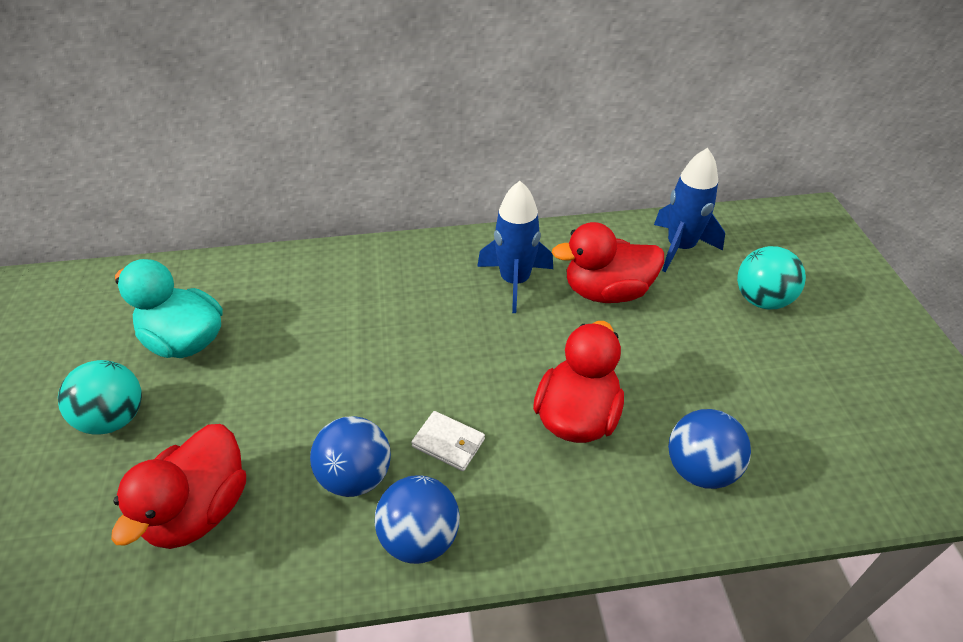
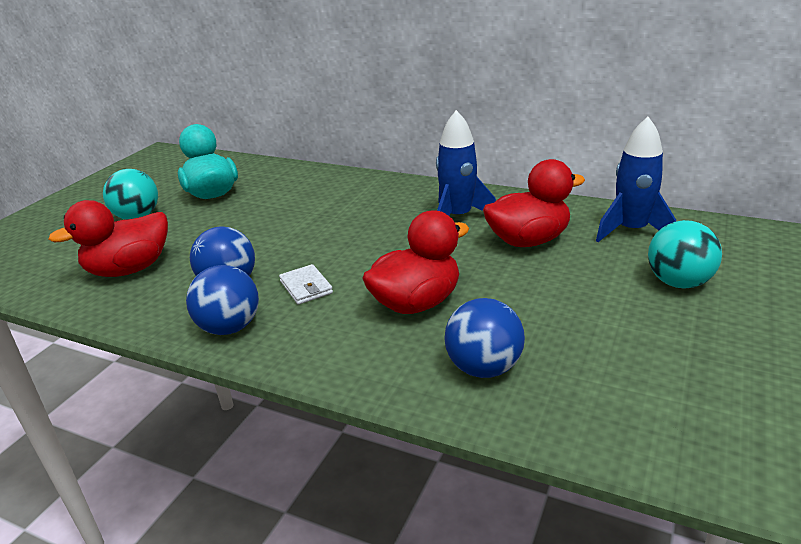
camera: 35 degrees right, 15 degrees down
red duck [552,222,664,303] -> red duck turned 135 degrees clockwise [483,159,585,247]

